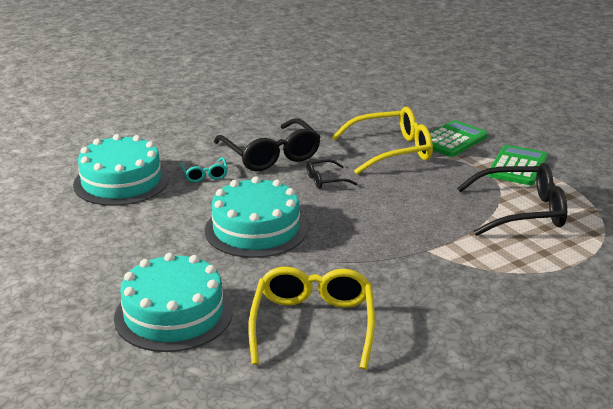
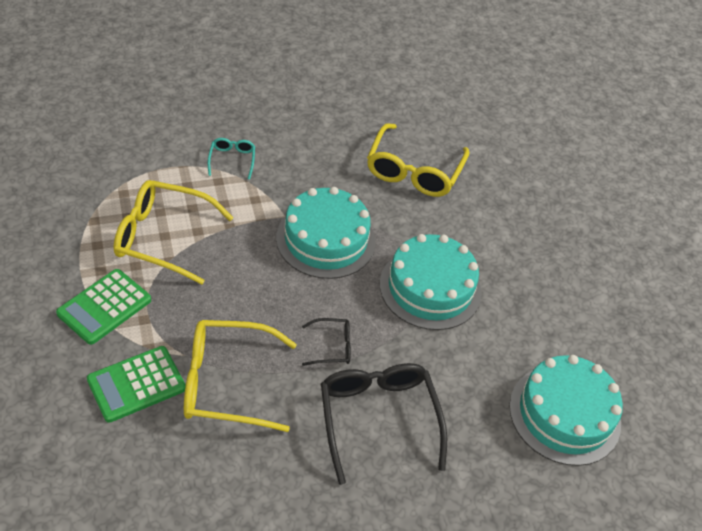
camera: 170 degrees left, 20 degrees up
turquoise cake [114,253,233,352] -> turquoise cake moved to [276,187,375,279]
turquoise glasses [180,157,228,182] -> turquoise glasses moved to [208,138,255,180]
black glasses [457,163,567,236] -> yellow glasses [114,180,233,285]

